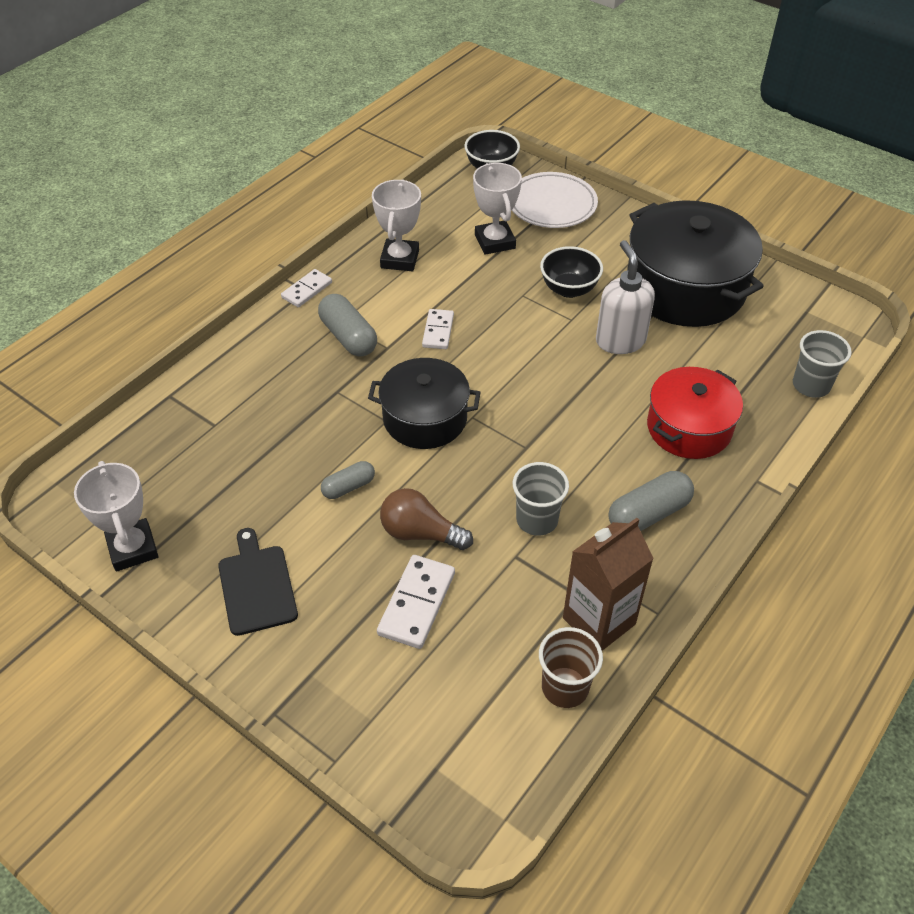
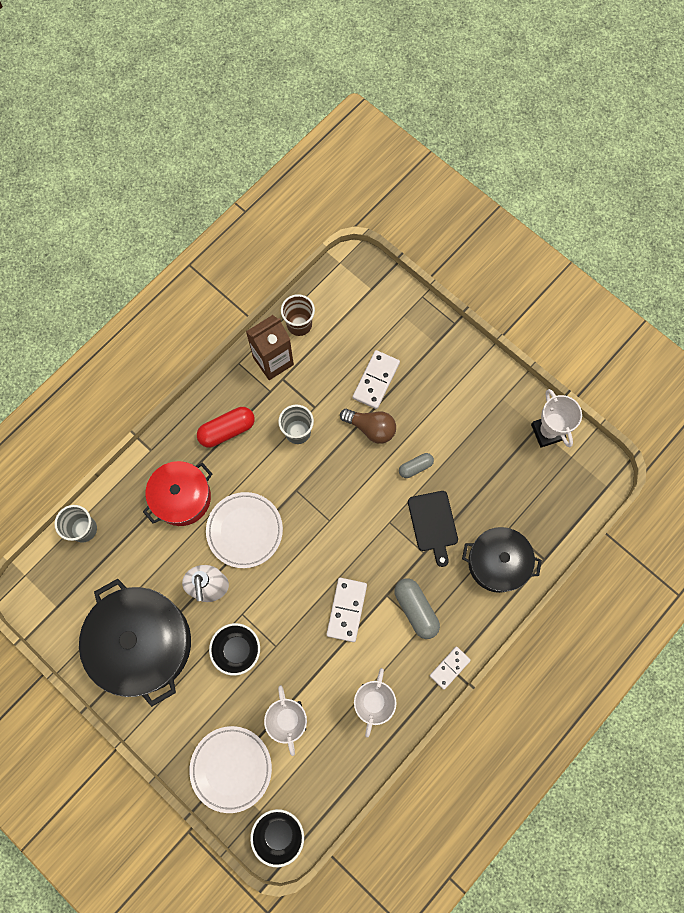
camera: 175 degrees left, 25 degrees up
black cutting board [218,528,298,636] -> black cutting board moved to [408,491,458,567]
black pot [368,358,481,449] -> black pot moved to [462,527,542,593]
white domino [422,309,454,349] -> white domino [326,578,367,642], size x1.50
grey capsule [609,471,694,531] -> red capsule [197,407,255,447]
none -> white plate [206,492,283,568]

